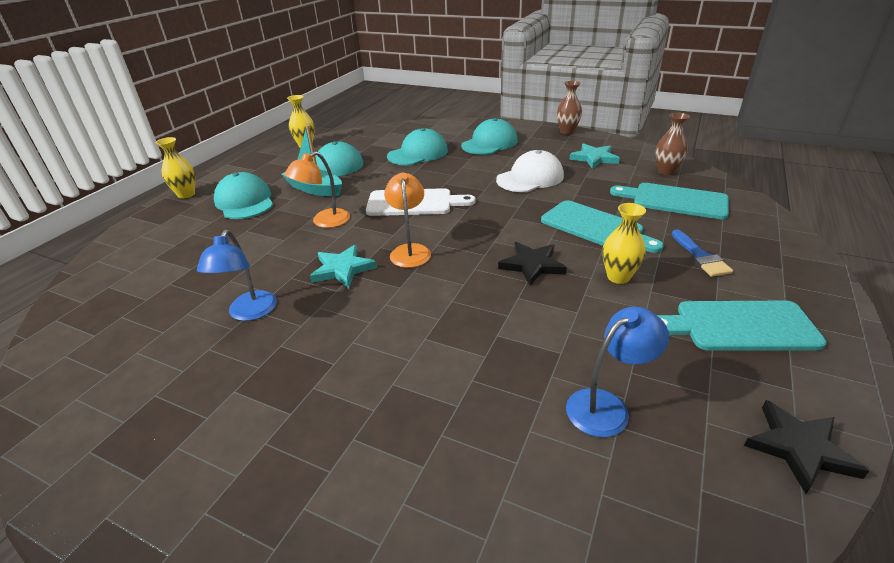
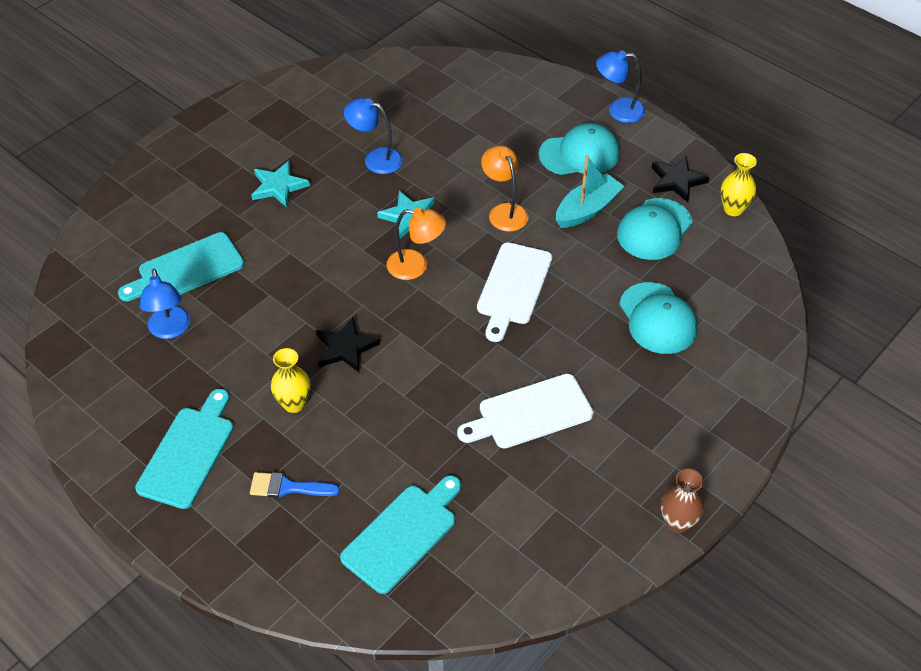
camera: 105 degrees right, 15 degrees up
yellow vase [156,137,195,199] -> blue lamp [596,50,646,123]
turquoise cap [461,118,518,155] -> none
white cap [496,150,564,192] -> white cutting board [457,374,594,449]
turquoise cutting board [541,200,664,253] -> turquoise cutting board moved to [118,232,244,301]
turquoise star [569,143,620,169] -> turquoise star moved to [251,161,310,207]
brown vase [656,113,690,175] -> none
black star [744,400,869,494] -> black star moved to [652,157,709,202]

